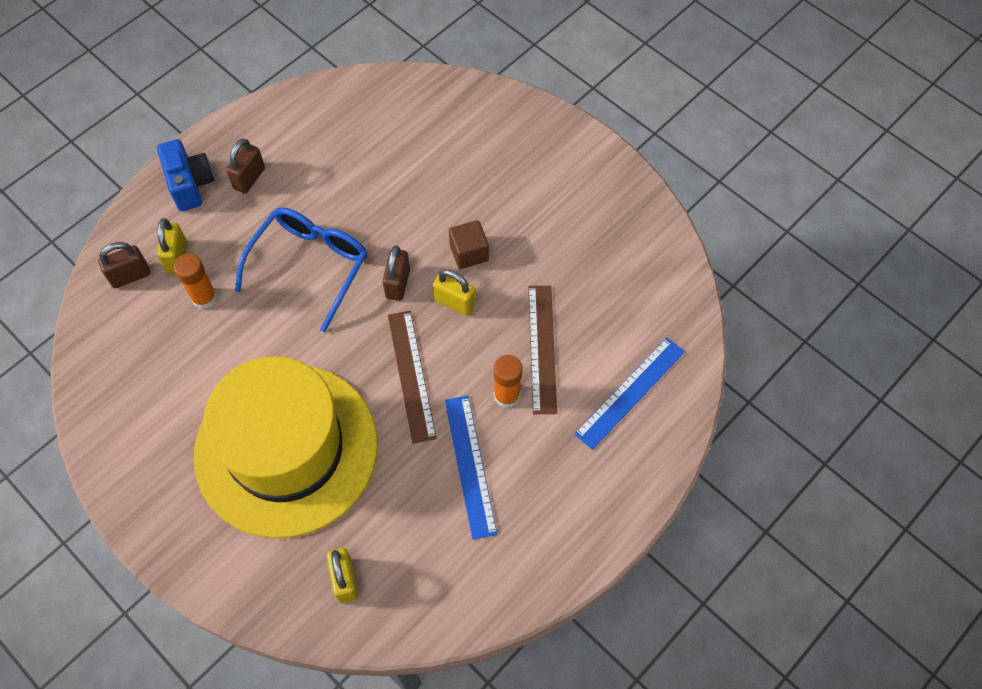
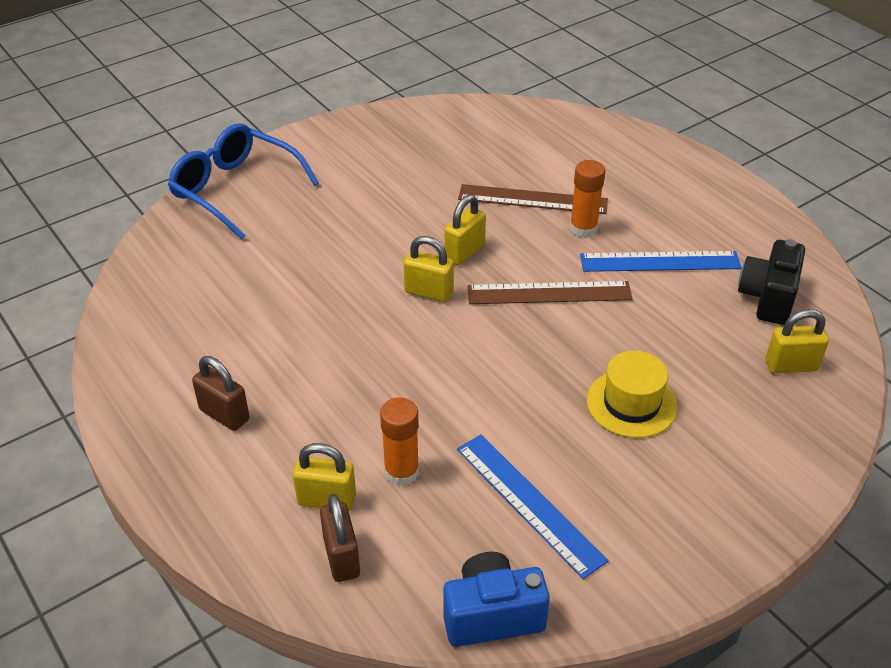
camera: 80 degrees left, 20 degrees down
blue camera [157,139,215,211] -> blue camera moved to [443,552,550,647]
yellow hat [194,356,378,539] -> yellow hat [587,351,678,438], size x0.40
blue glasses [235,207,367,332] -> blue glasses moved to [168,123,319,240]
brown padlock [383,246,410,301] -> yellow padlock [404,236,454,302]
brown cube [449,220,489,269] -> none
blue ruler [574,337,685,450] -> blue ruler moved to [457,434,609,579]
none -> black camera [738,239,805,325]

